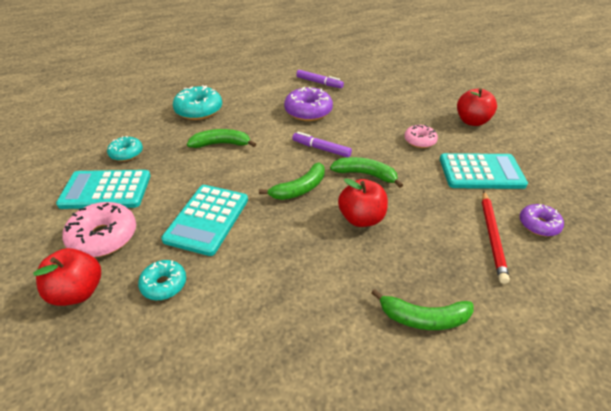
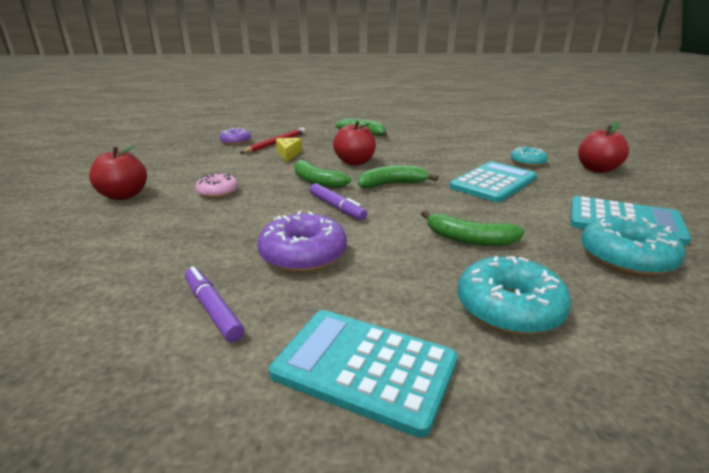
camera: 155 degrees left, 15 degrees down
pink donut [62,202,136,257] -> none
turquoise donut [107,136,143,161] -> turquoise donut [581,215,685,276], size x1.63
turquoise calculator [440,153,528,189] -> turquoise calculator moved to [269,310,458,438]
none -> yellow cheese [276,138,302,163]

